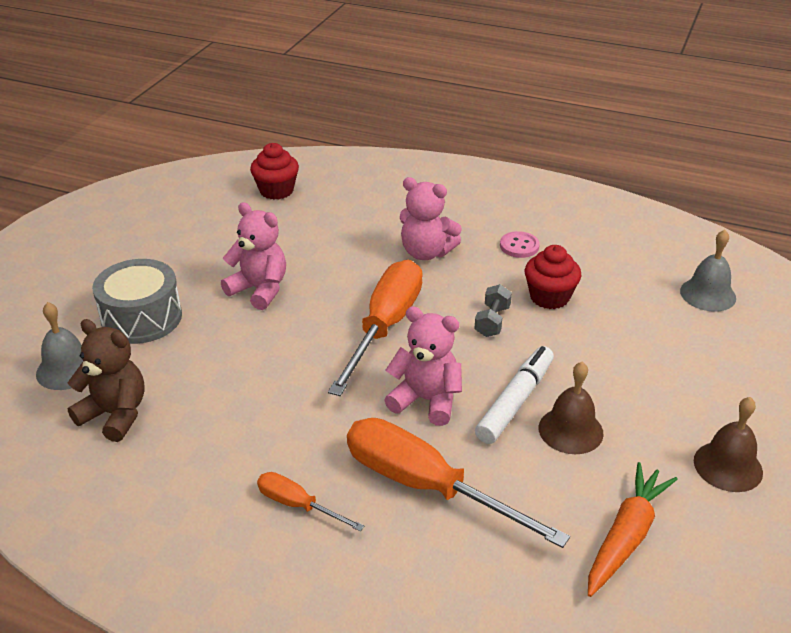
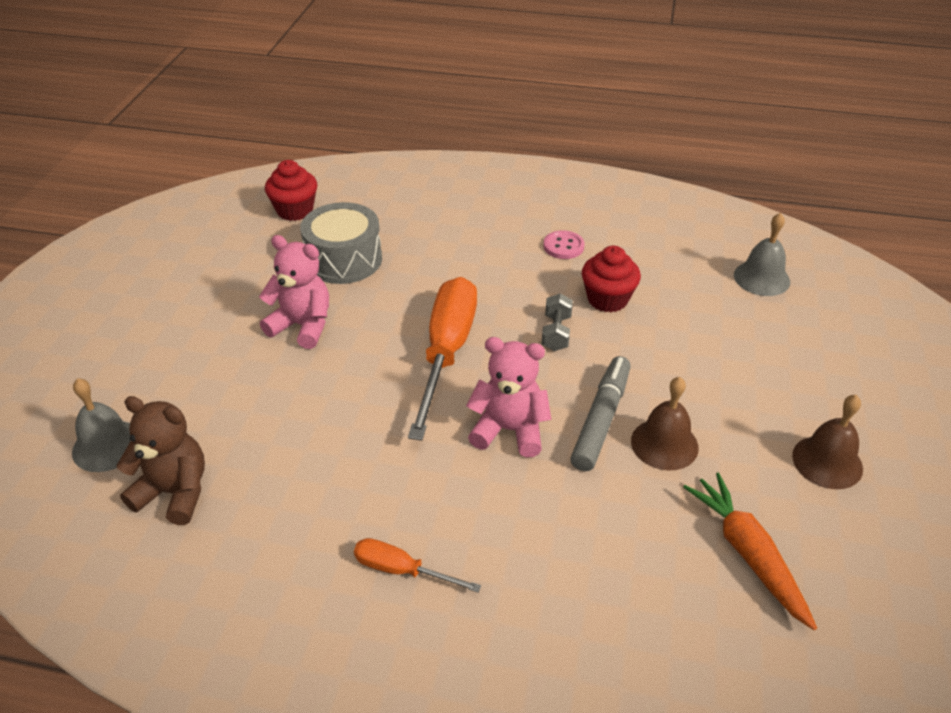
camera: 10 degrees left, 5 degrees up
grey drum [92,259,182,344] -> grey drum moved to [300,202,382,284]
orange screwdriver [347,418,570,548] -> none
pink teddy bear [400,177,462,260] -> none
white marker [475,346,554,444] -> grey marker [570,356,631,471]
orange carrot [588,462,678,597] -> orange carrot turned 45 degrees counterclockwise [683,472,817,630]

